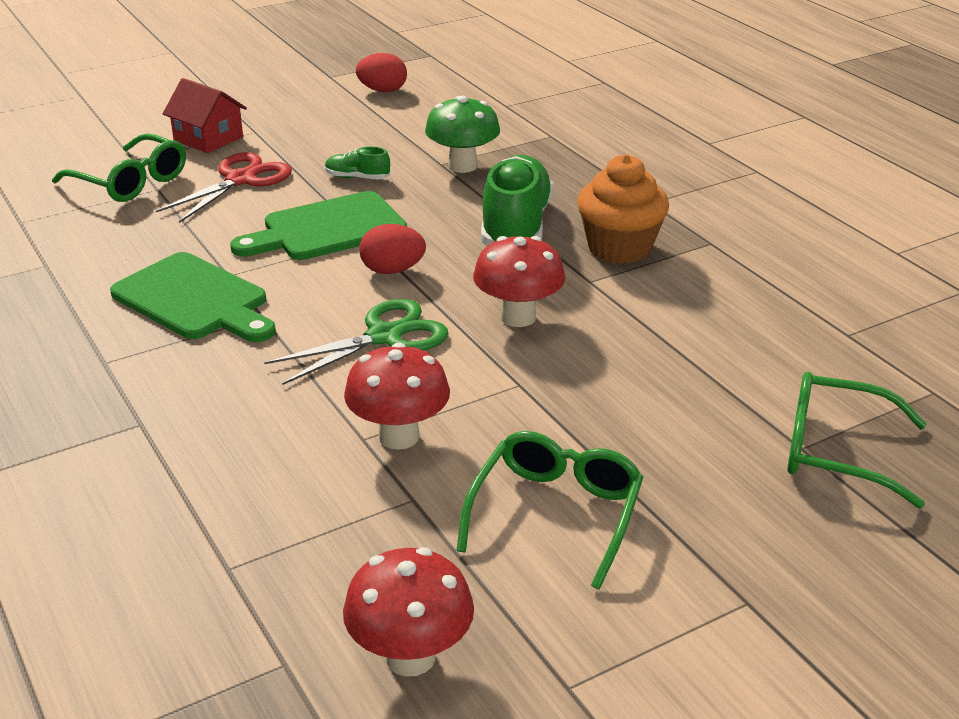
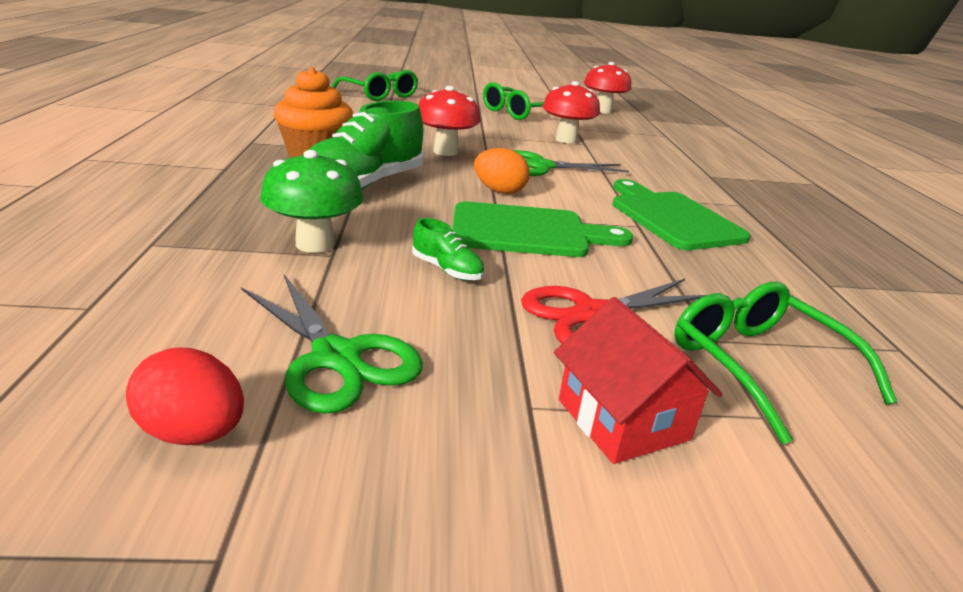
camera: 155 degrees left, 5 degrees down
red egg [359,224,426,274] -> orange egg [474,148,530,194]
none -> green scissors [241,274,423,414]

